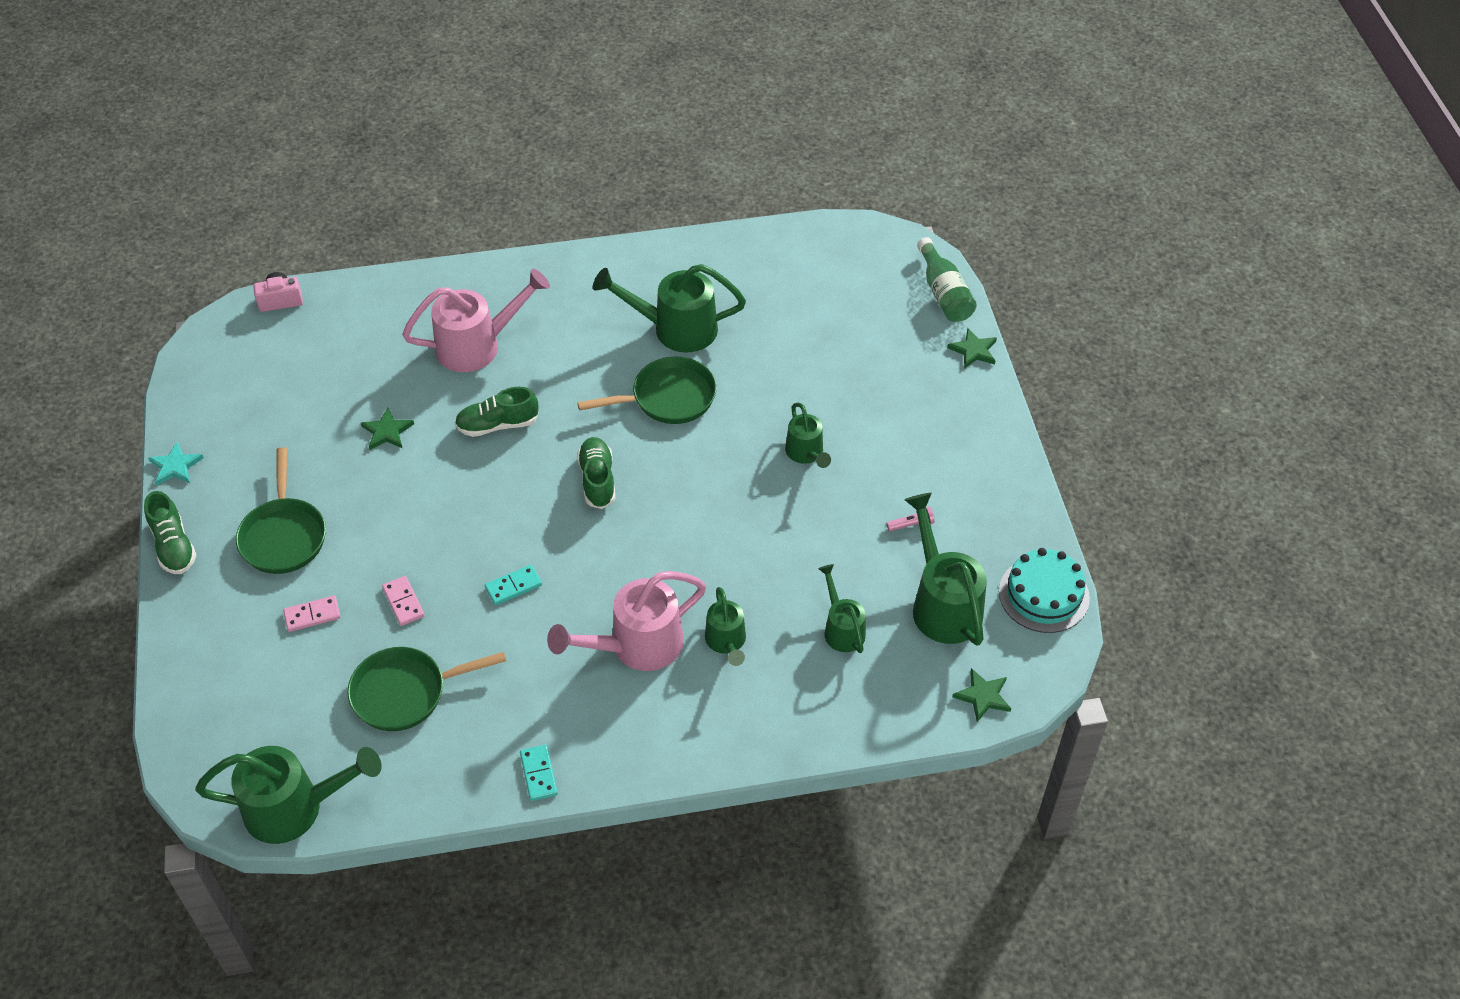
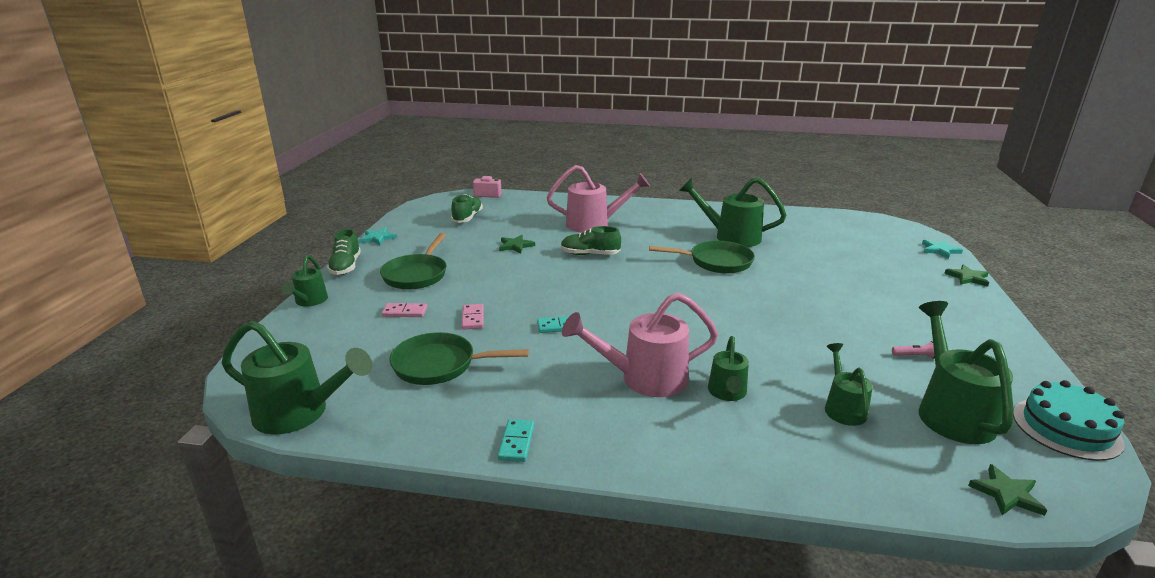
camera: 20 degrees right, 25 degrees down
green shoe [577,437,616,509] -> green shoe moved to [451,194,483,223]
green watering can [785,402,831,468] -> green watering can moved to [281,255,328,307]
green bottle [917,237,977,322] -> turquoise star [922,240,963,259]

